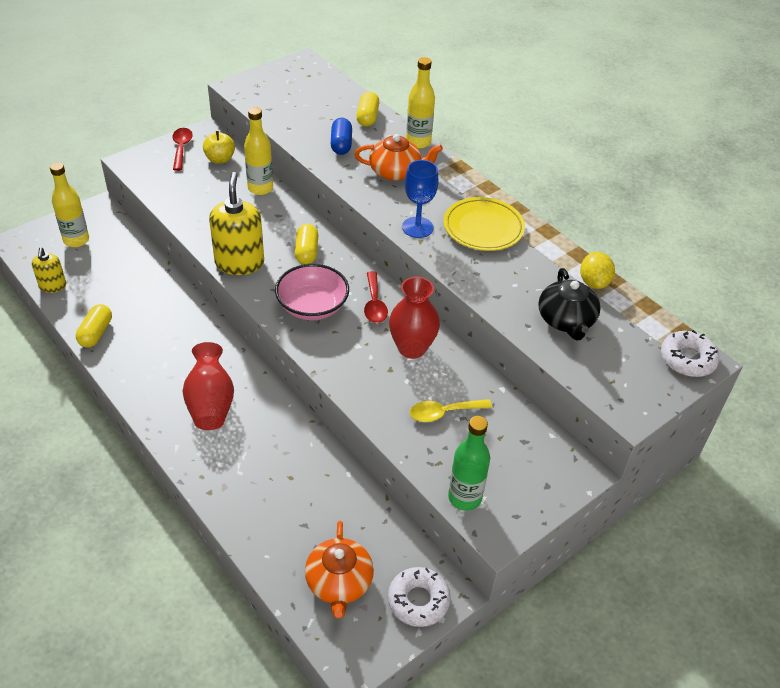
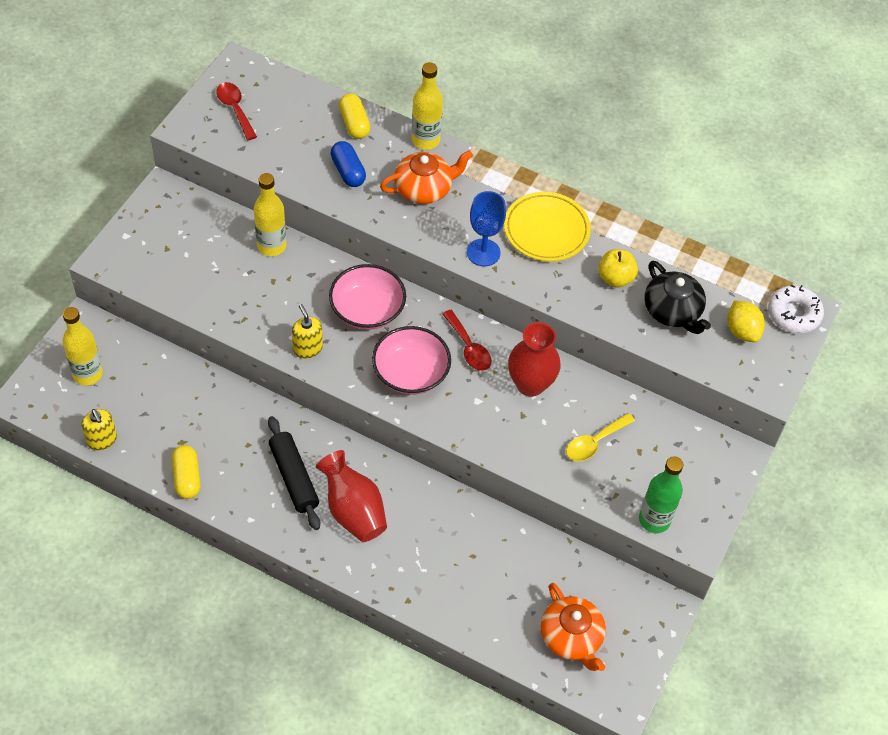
camera: 25 degrees left, 10 degrees up
red spoon [172,128,193,171] -> red spoon moved to [216,82,257,140]
yellow apple [203,131,235,164] -> yellow apple moved to [598,249,638,288]
yellow soap dispenser [209,172,264,275] -> yellow soap dispenser [292,304,323,359], size x0.56
yellow capsule [295,224,318,264] -> pink bowl [329,264,406,330]
white donut [388,567,451,627] -> none
yellow lemon [580,252,615,289] -> yellow lemon moved to [727,301,765,342]
none -> black rolling pin [268,416,320,530]

